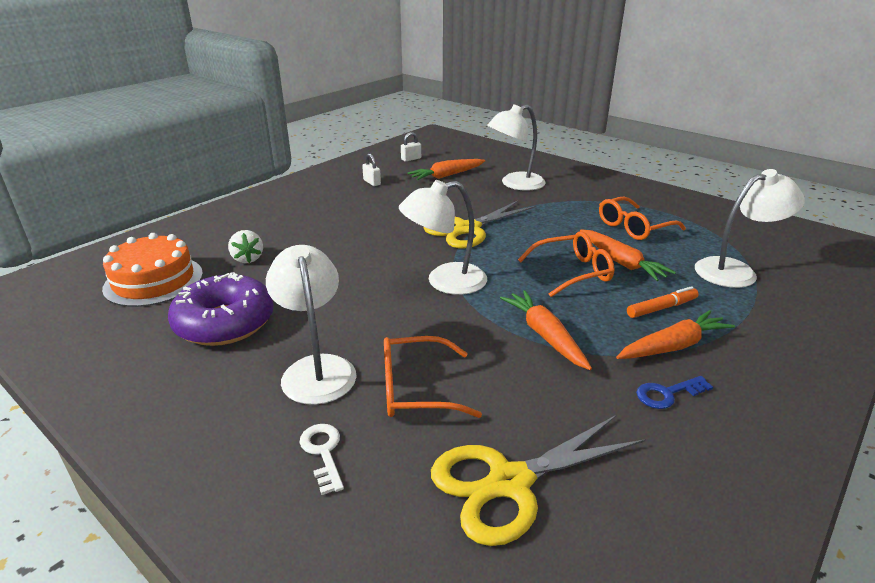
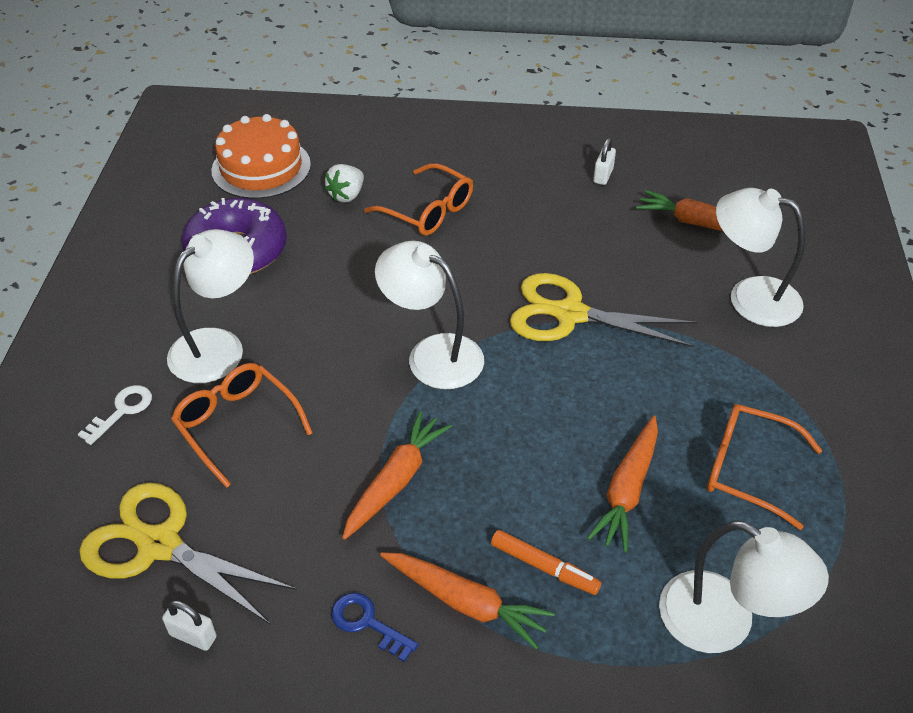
camera: 55 degrees right, 15 degrees up
white padlock [401,132,421,162] -> white padlock moved to [162,600,217,651]
orange glasses [518,231,614,297] -> orange glasses moved to [364,163,473,236]

